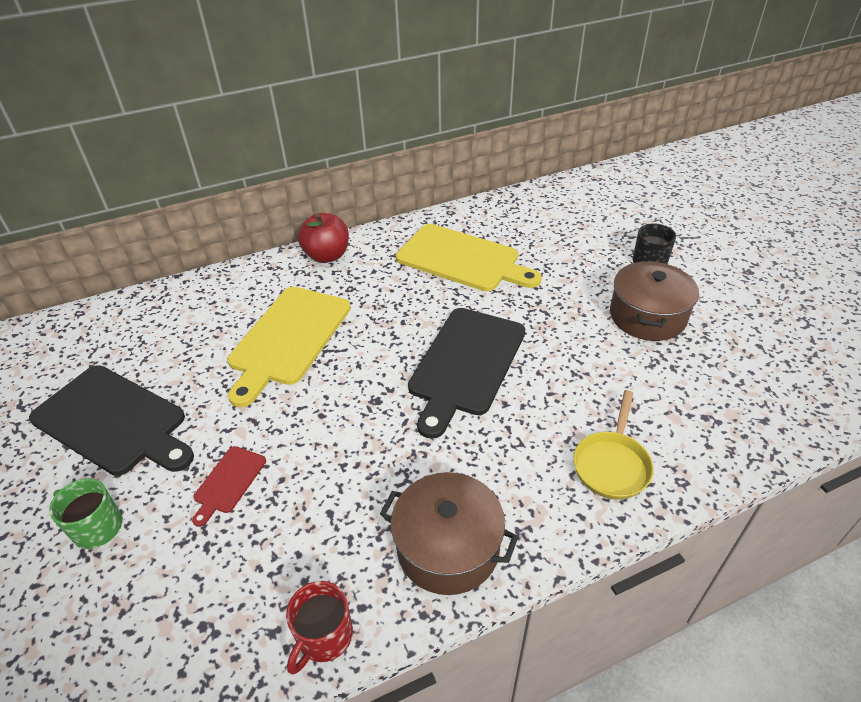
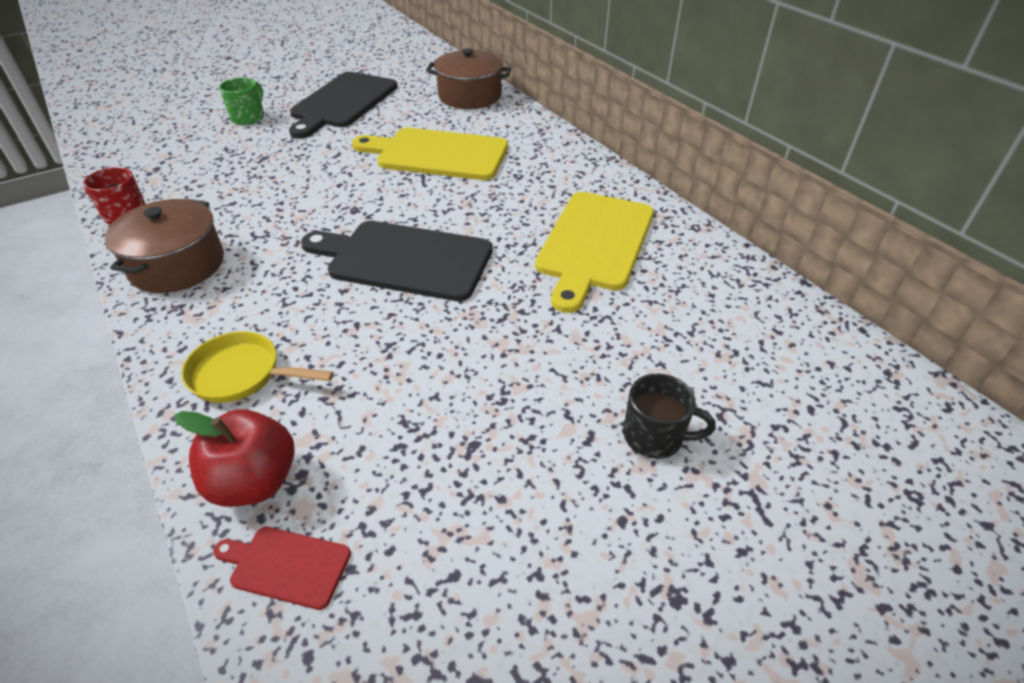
camera: 80 degrees right, 0 degrees up
red cutting board [192,446,266,527] -> red cutting board moved to [213,527,351,610]
red apple [298,213,349,263] -> red apple moved to [174,410,294,507]
brown pot [610,261,699,341] -> brown pot moved to [426,48,511,109]

